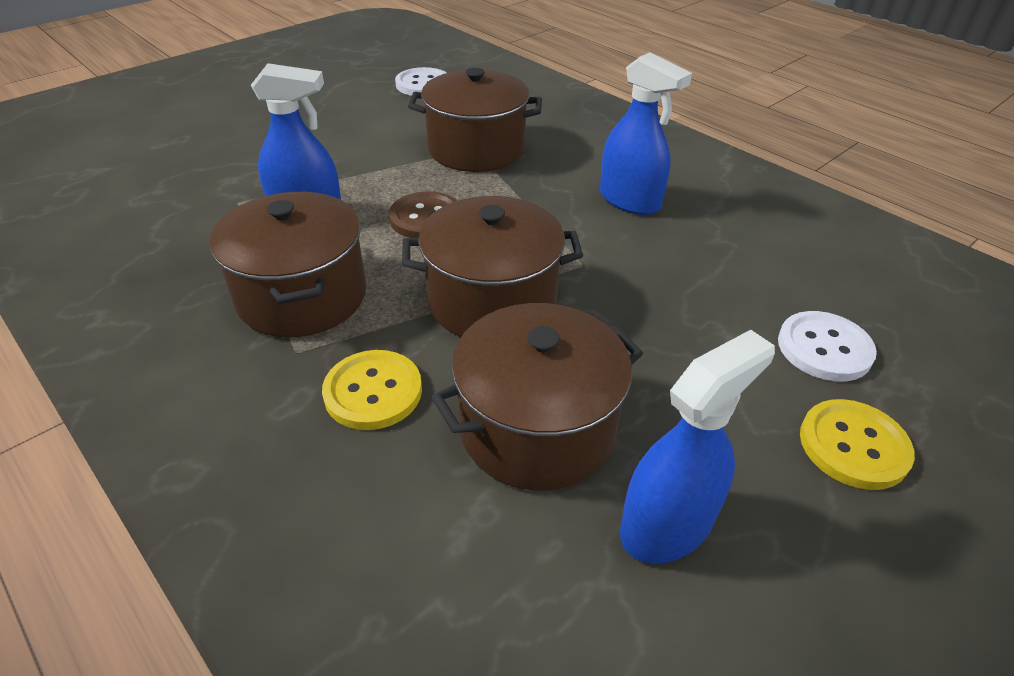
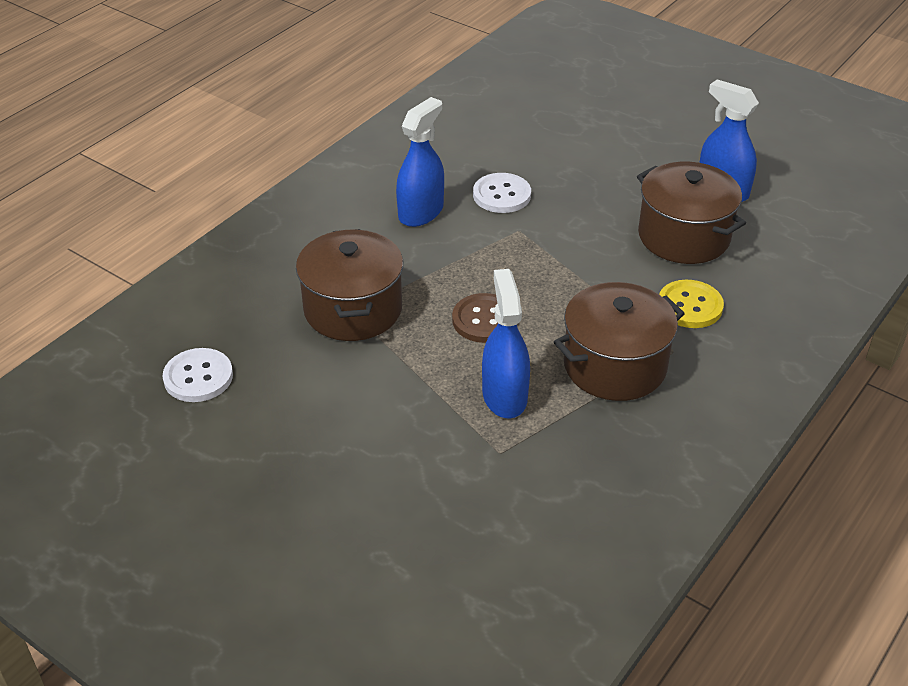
camera: 100 degrees left, 0 degrees up
brown pot [402,196,583,337] -> none
white button [778,311,877,381] -> white button moved to [473,173,531,213]
yellow button [800,399,915,490] -> none

